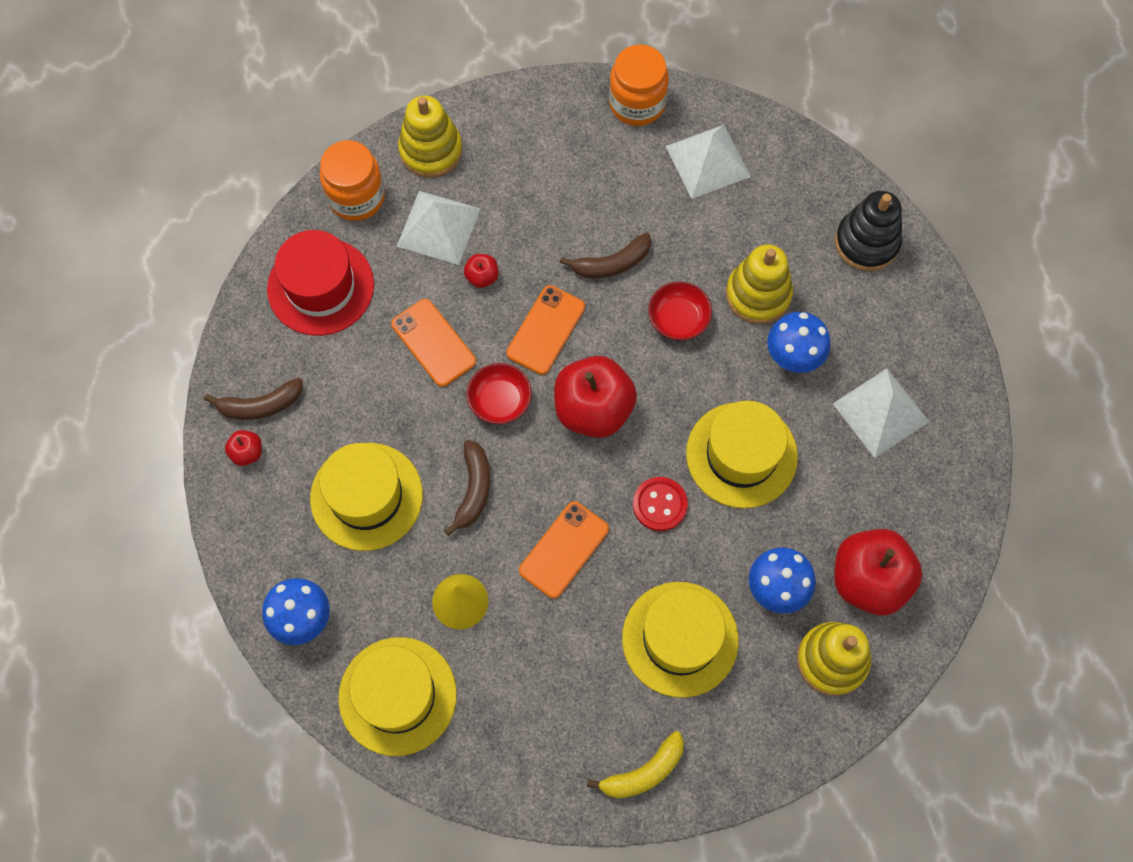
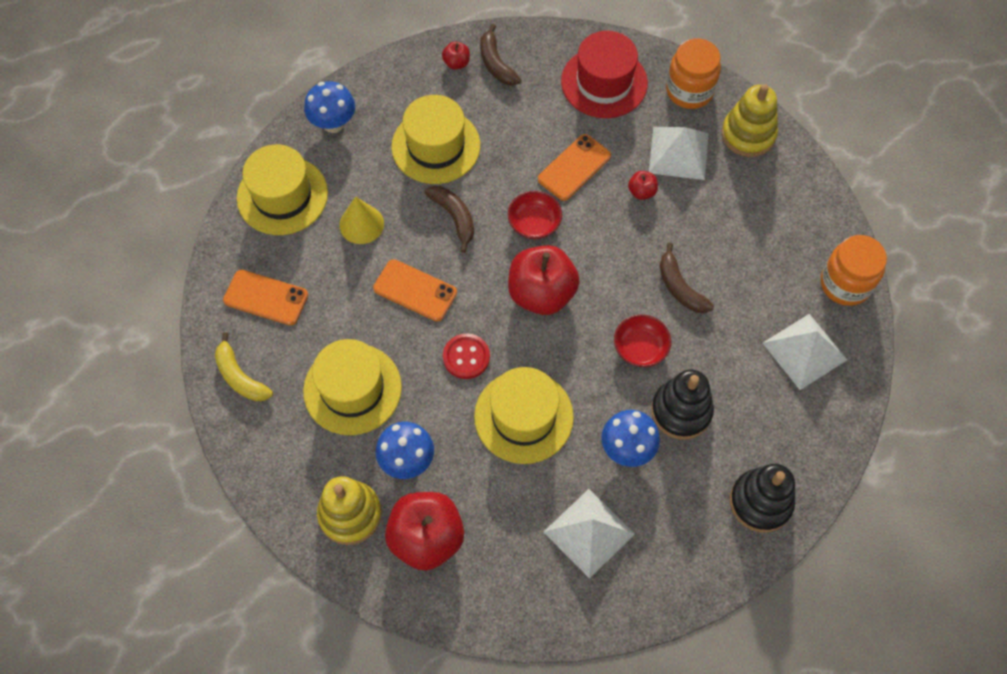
camera: 80 degrees right, 5 degrees down
brown banana [445,440,490,536] -> brown banana turned 120 degrees counterclockwise [425,186,474,253]
orange phone [506,285,585,375] -> orange phone moved to [223,270,308,325]
yellow stacking toy [726,244,793,324] -> black stacking toy [651,369,714,440]

